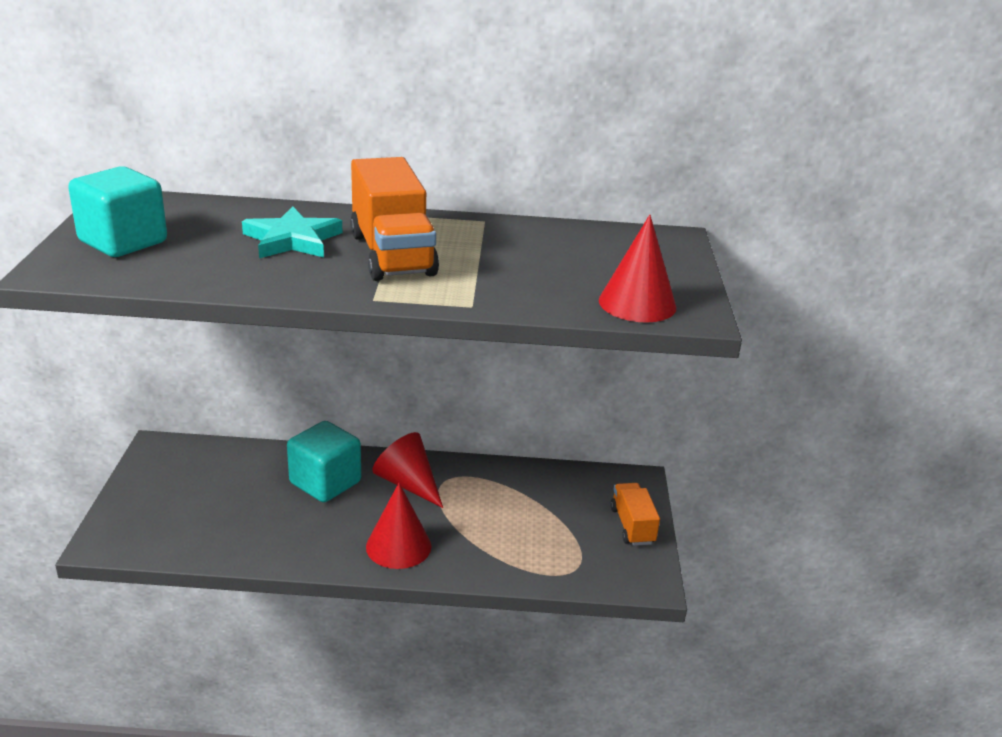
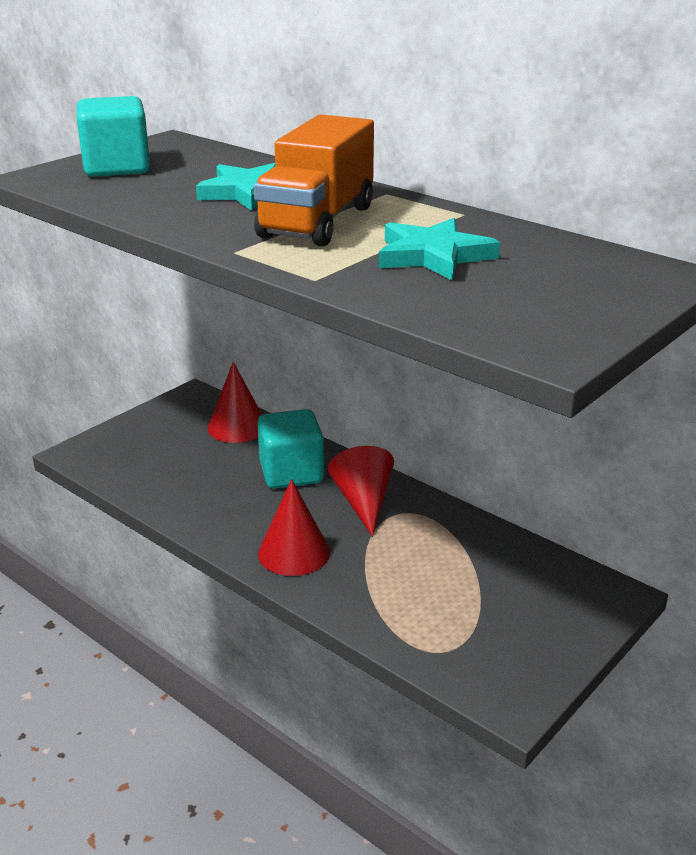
camera: 40 degrees right, 0 degrees up
red cone [599,215,677,322] -> red cone moved to [208,362,262,443]
orange truck [610,483,660,546] -> none
none -> turquoise star [379,218,500,281]

